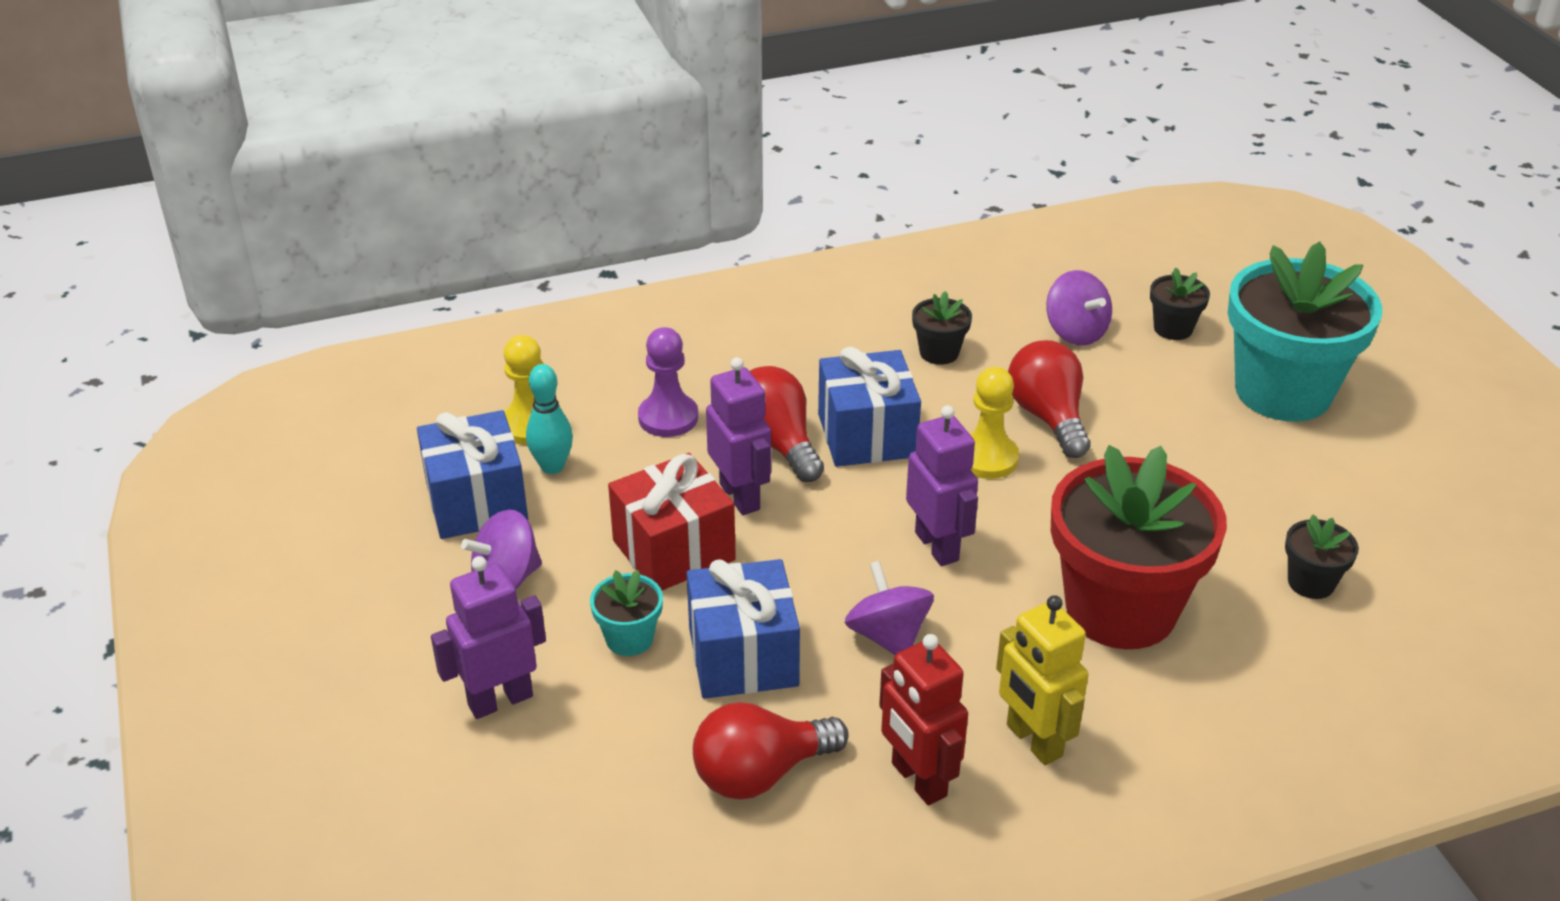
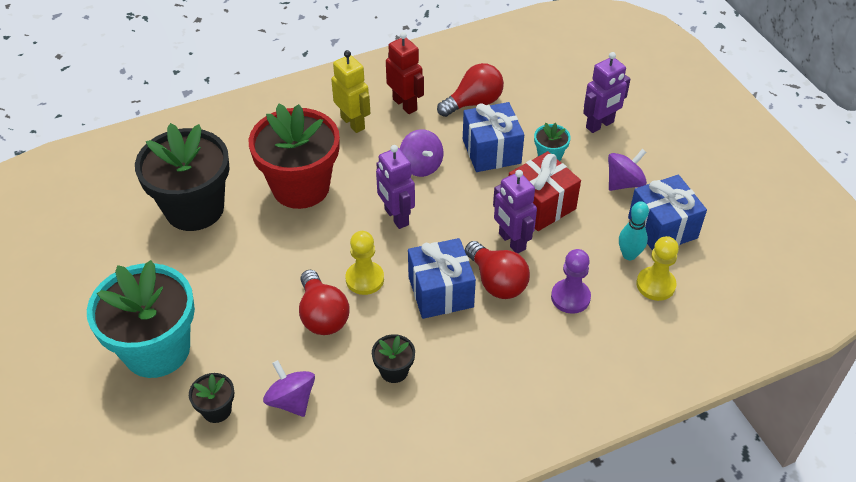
camera: 175 degrees right, 10 degrees up
black flower pot [1285,514,1359,599] -> black flower pot [135,123,230,231], size x2.35

